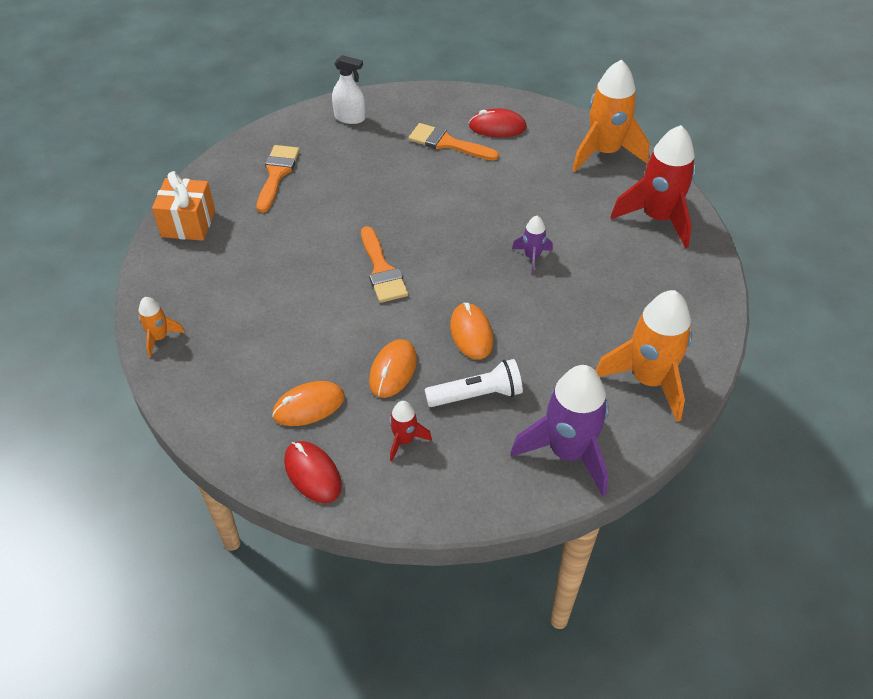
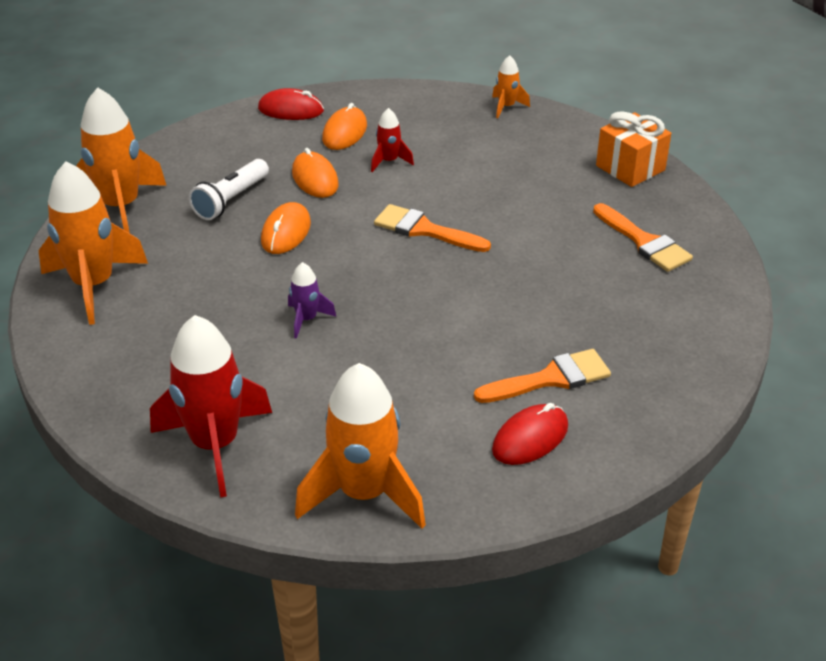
camera: 135 degrees right, 10 degrees down
white spray bottle [332,55,366,124] -> none
red rocket [389,401,432,461] -> red rocket moved to [371,108,414,172]
orange mouse [450,303,493,359] -> orange mouse turned 75 degrees clockwise [261,202,311,254]
purple rocket [511,365,609,496] -> orange rocket [76,87,167,233]

